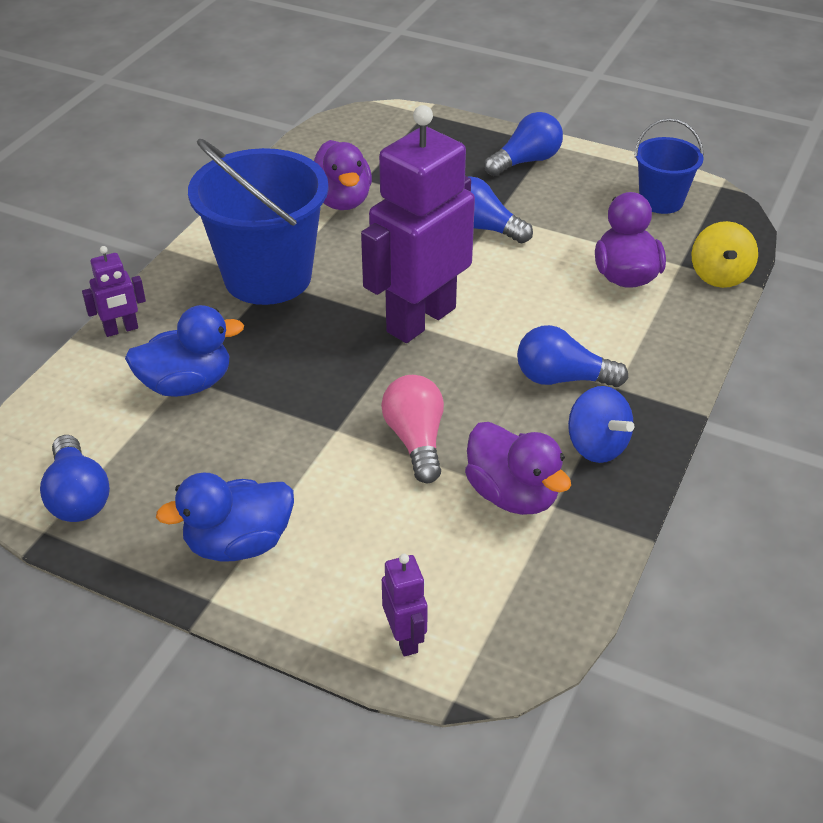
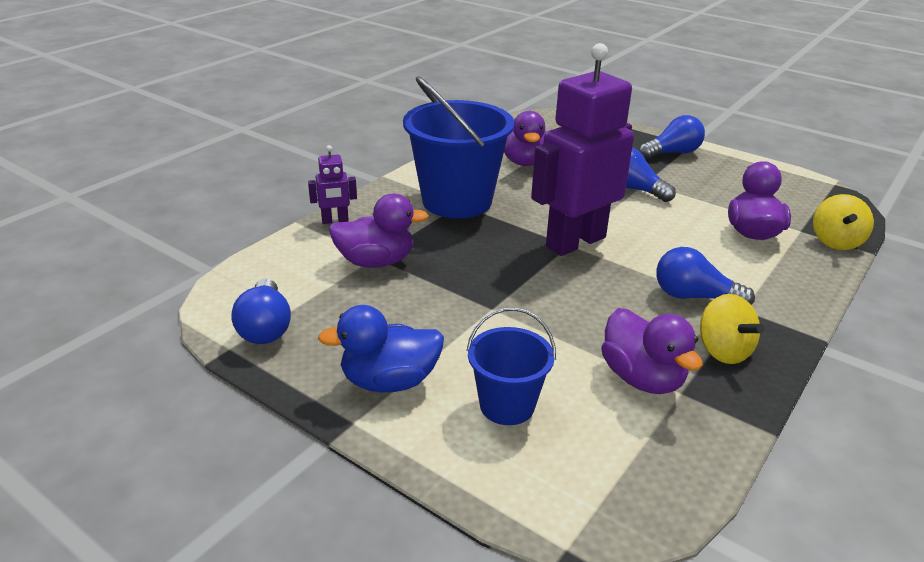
camera: 10 degrees right, 10 degrees down
blue duck [125,305,244,397] -> purple duck [329,194,429,268]
pink light bulb [381,375,444,483] -> none
purple robot [382,554,428,657] -> none
blue spinning top [568,386,634,463] -> yellow spinning top [700,294,764,364]
blue bucket [634,118,704,214] -> blue bucket moved to [466,307,556,425]

